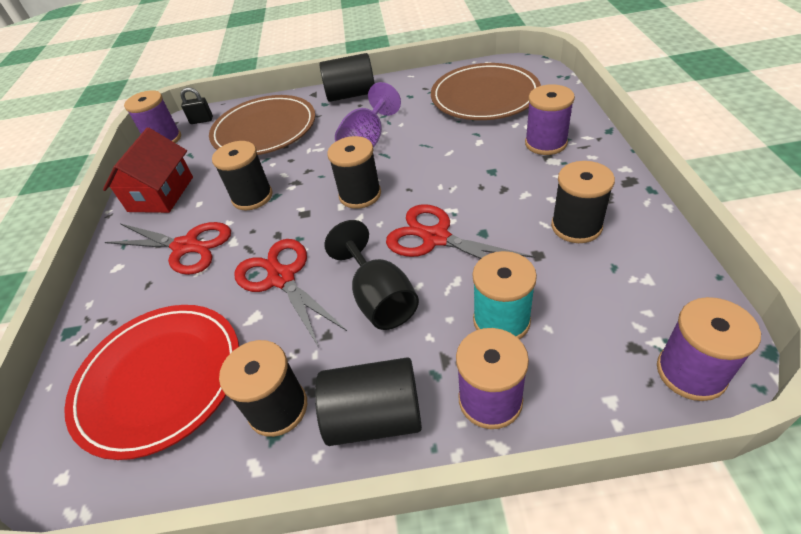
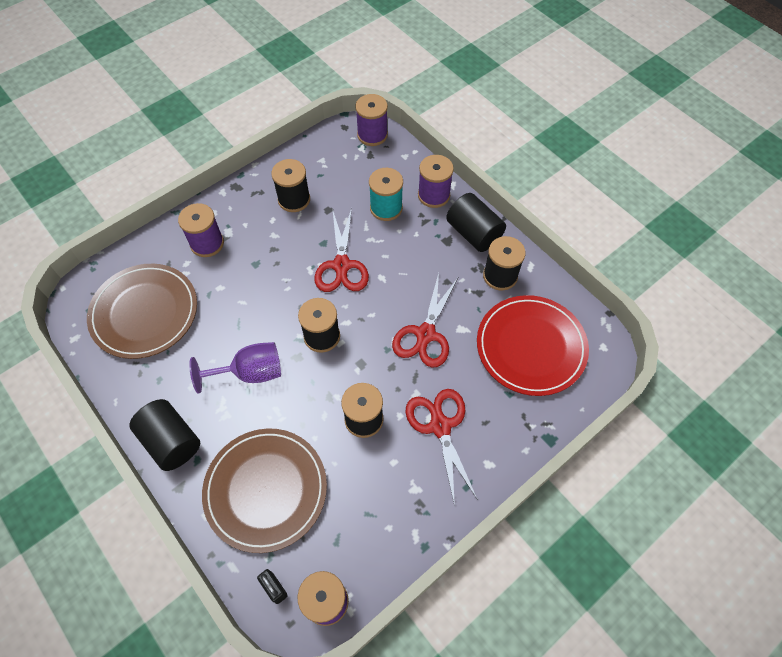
camera: 130 degrees left, 15 degrees up
red house [103,128,193,213] -> none
black goblet [324,220,419,330] -> none

